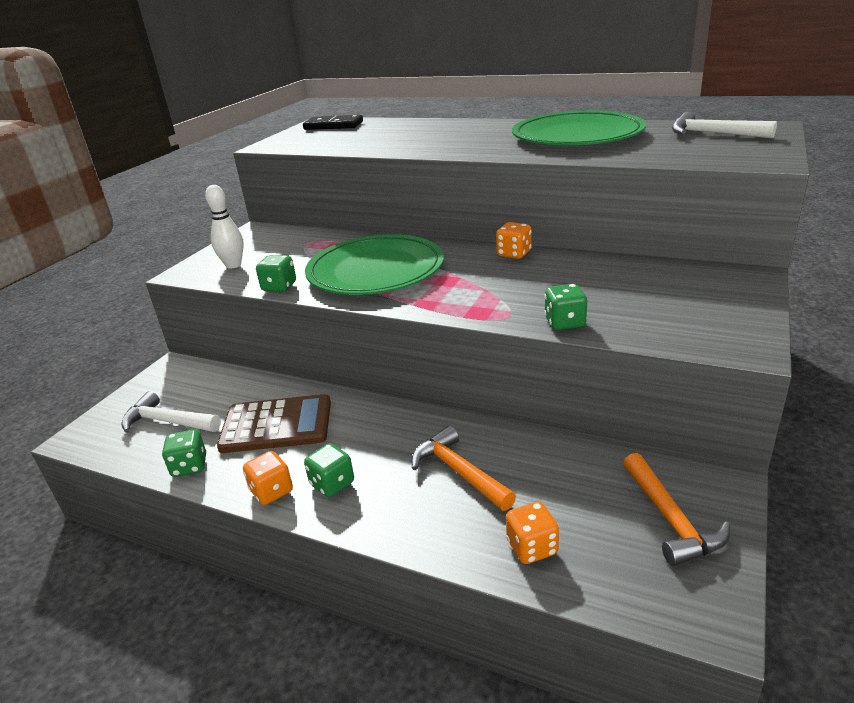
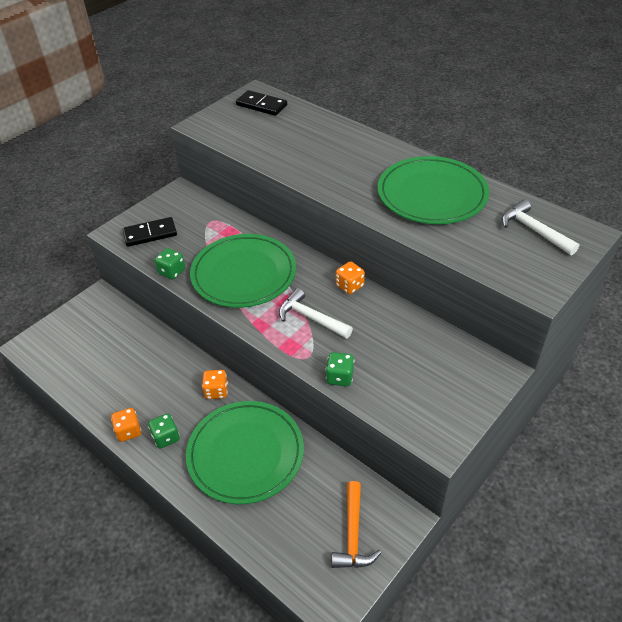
camera: 15 degrees right, 15 degrees up
white hammer [122,391,221,433] -> white hammer moved to [279,288,353,339]
green dice [162,429,206,477] -> none
white bowling pin [205,185,244,269] -> black domino [123,217,177,247]
brown calculator [217,394,331,453] -> none
orange hammer [412,426,516,511] -> green plate [186,401,304,504]
orange dice [506,502,559,564] -> orange dice moved to [202,370,228,399]

